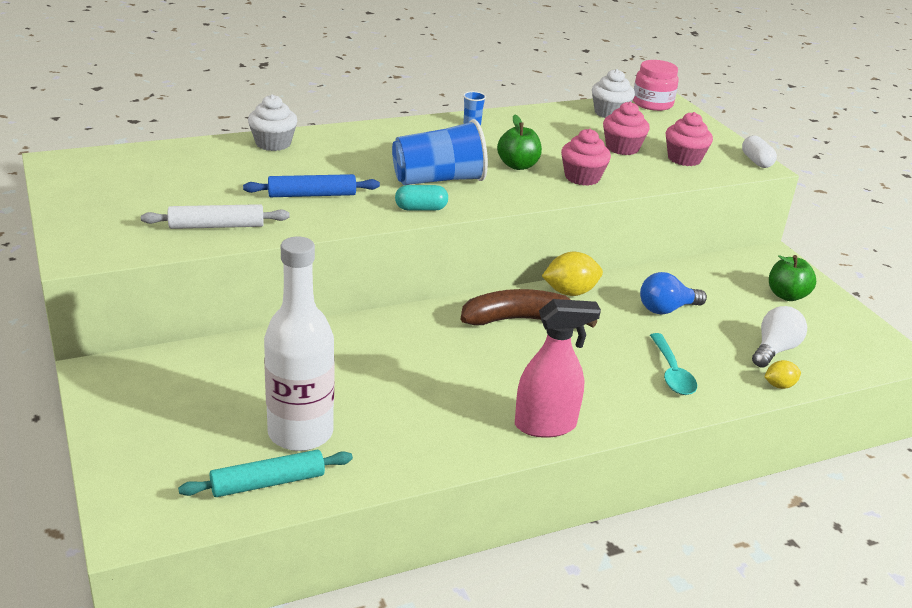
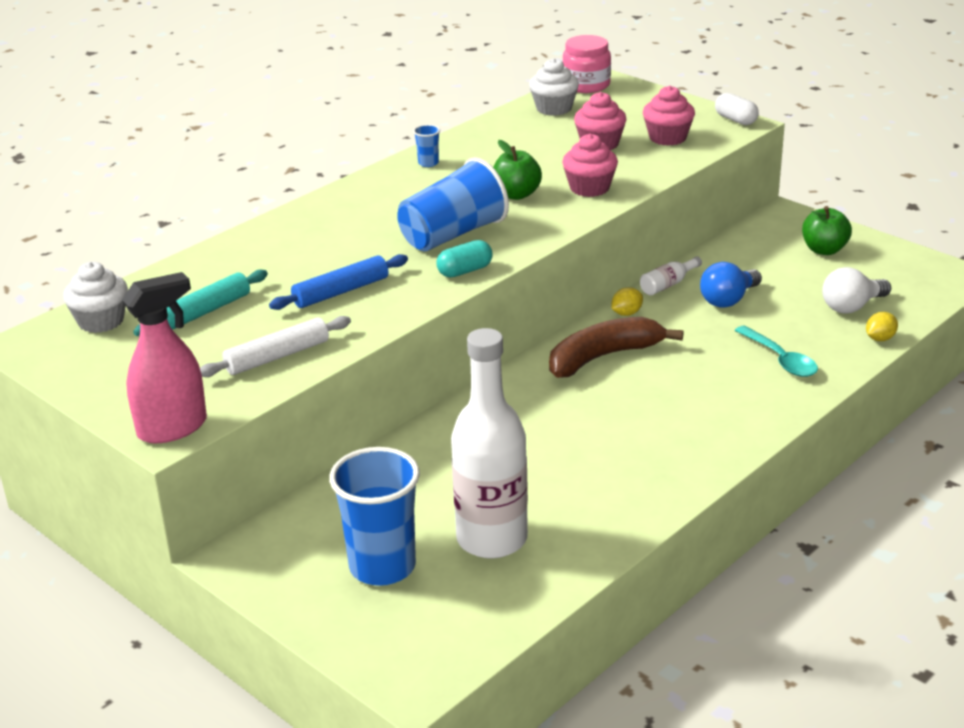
camera: 20 degrees left, 0 degrees up
turquoise rolling pin [178,450,353,497] -> turquoise rolling pin moved to [133,269,268,336]
white cupcake [248,94,297,151] -> white cupcake moved to [63,262,128,333]
pink spray bottle [515,299,601,438] -> pink spray bottle moved to [122,272,207,443]
yellow lemon [542,252,603,296] -> yellow lemon [611,287,643,316], size x0.57
white light bulb [752,306,807,368] -> white light bulb turned 135 degrees counterclockwise [822,267,891,313]
none -> blue cup [329,447,420,586]
none -> white bottle [640,256,702,295]

